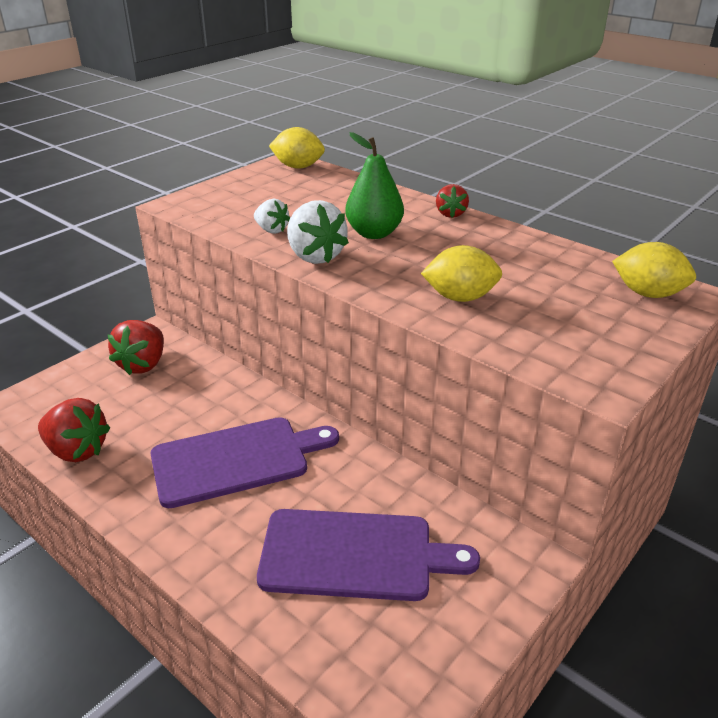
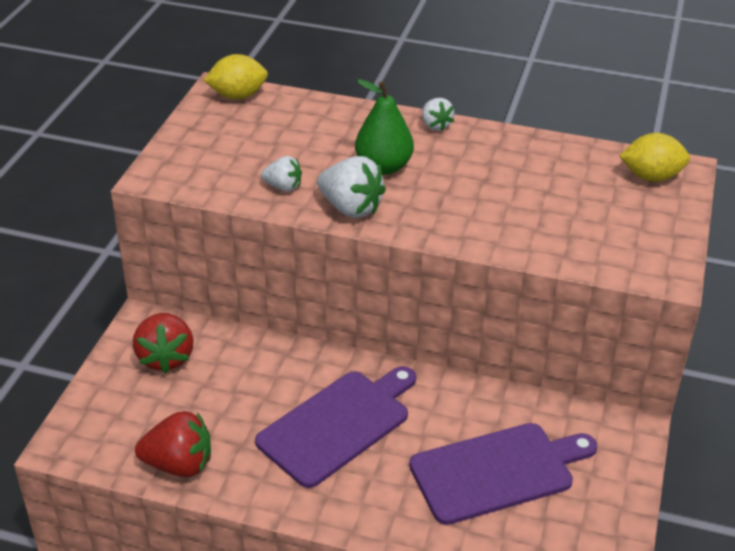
camera: 25 degrees left, 5 degrees up
yellow lemon [421,245,502,302] -> none
red strawberry [436,184,469,218] -> white strawberry [422,98,454,131]

